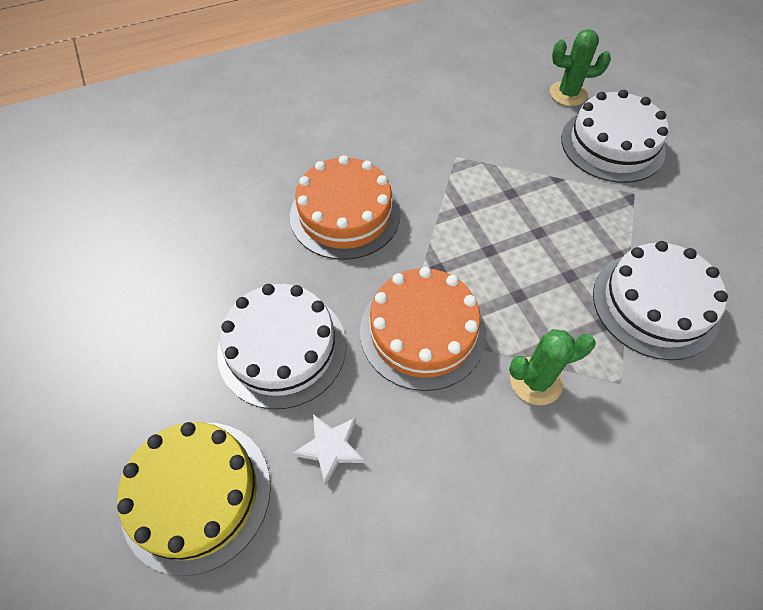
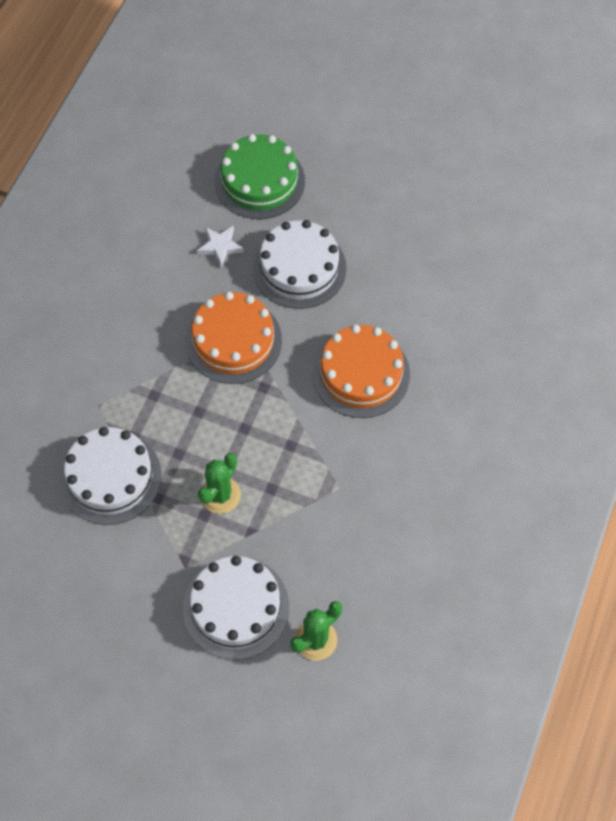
camera: 135 degrees right, 5 degrees up
yellow cake [117,422,271,576] -> green cake [215,134,305,219]
green cactus [509,329,596,405] -> green cactus moved to [198,453,241,514]

